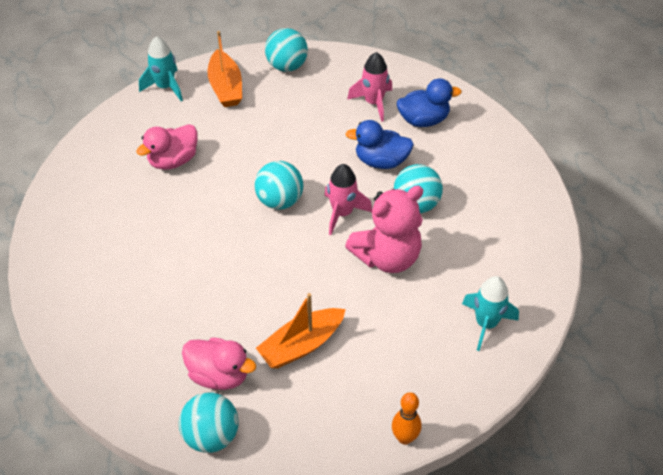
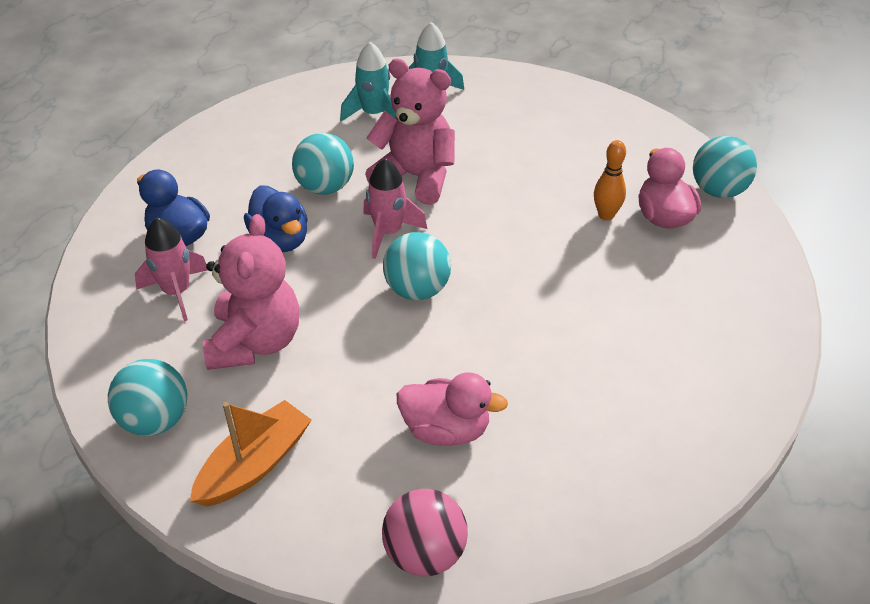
camera: 125 degrees left, 5 degrees down
turquoise rocket [139,36,183,101] -> turquoise rocket moved to [340,42,396,122]
orange boat [256,293,346,369] -> none
orange bowling pin [392,392,422,445] -> orange bowling pin moved to [594,140,626,221]
none -> pink teddy bear [203,214,299,370]
none -> pink ball [382,489,468,576]

